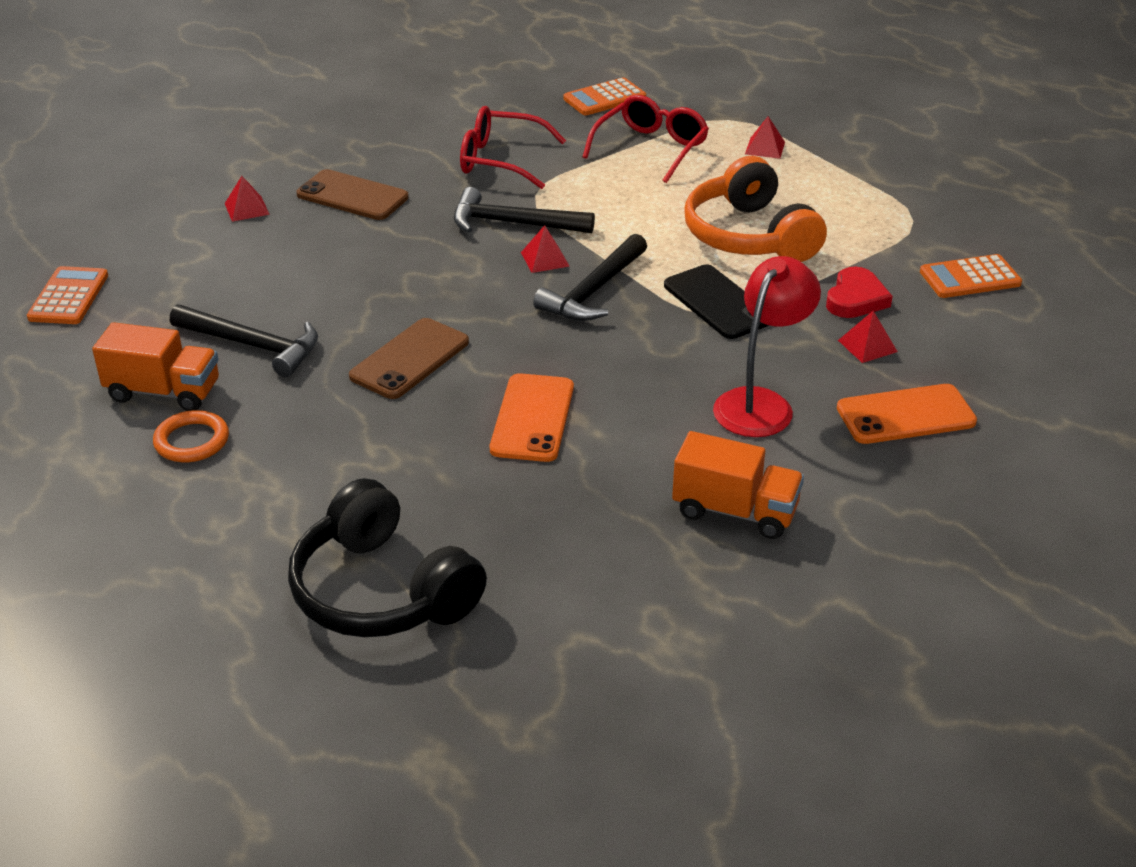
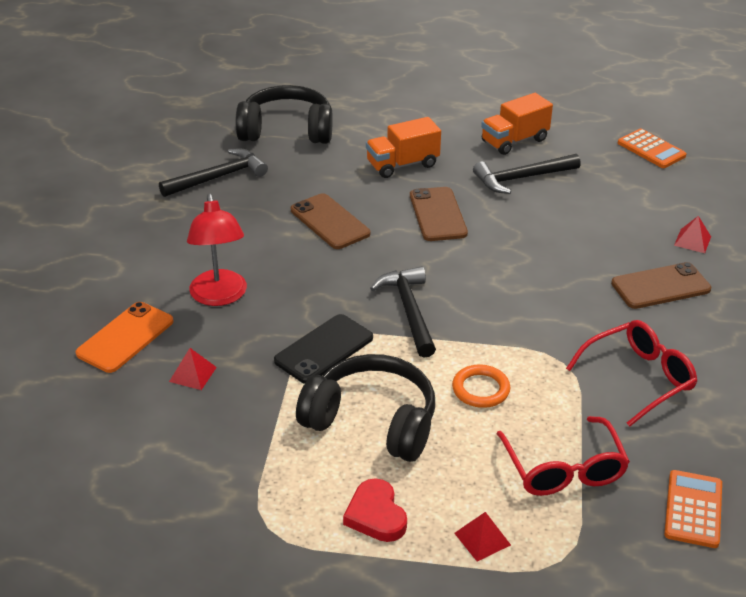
camera: 135 degrees right, 0 degrees up
orange ring [153,410,229,462] -> orange ring moved to [452,365,510,408]
black hammer [454,187,595,233] -> black hammer moved to [159,149,268,197]
orange phone [490,373,574,462] -> brown phone [291,193,370,249]
red pyramid [521,225,570,273] -> none
black phone [664,265,769,339] -> black phone turned 60 degrees counterclockwise [274,314,373,384]
orange truck [672,431,804,539] -> orange truck moved to [366,117,441,178]
orange headphones [684,156,827,262] -> black headphones [296,354,435,462]
red heart [826,267,893,318] -> red heart moved to [343,478,407,542]
orange calculator [920,254,1022,298] -> none

